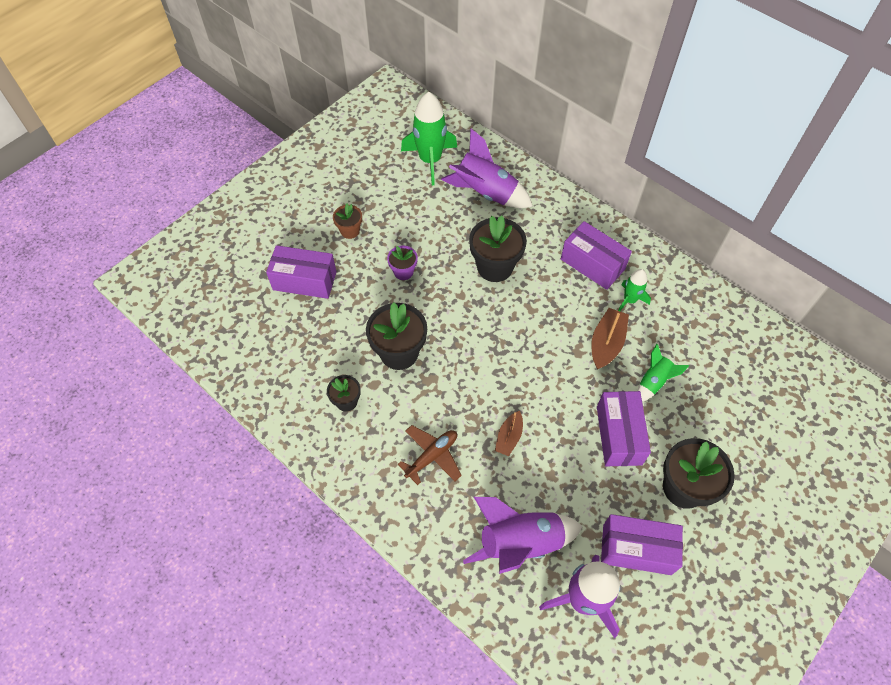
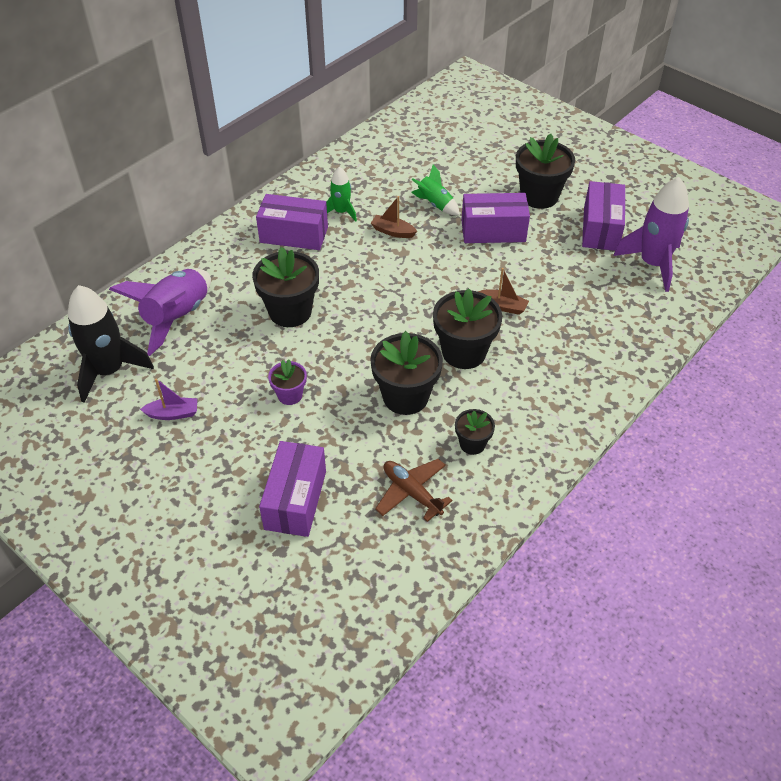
camera: 90 degrees left, 10 degrees down
brown flower pot [333,204,362,239] -> none
brown plane [398,425,462,485] -> brown plane moved to [375,459,453,522]
green rocket [401,92,458,185] -> black rocket [68,285,154,403]
purple rocket [463,497,583,574] -> none
purple box [561,221,632,290] -> purple box turned 60 degrees clockwise [256,194,328,250]
brown boat [591,308,629,370] -> brown boat [371,196,417,238], size x0.65
none -> purple boat [140,379,197,420]
none -> black flower pot [433,288,502,369]

